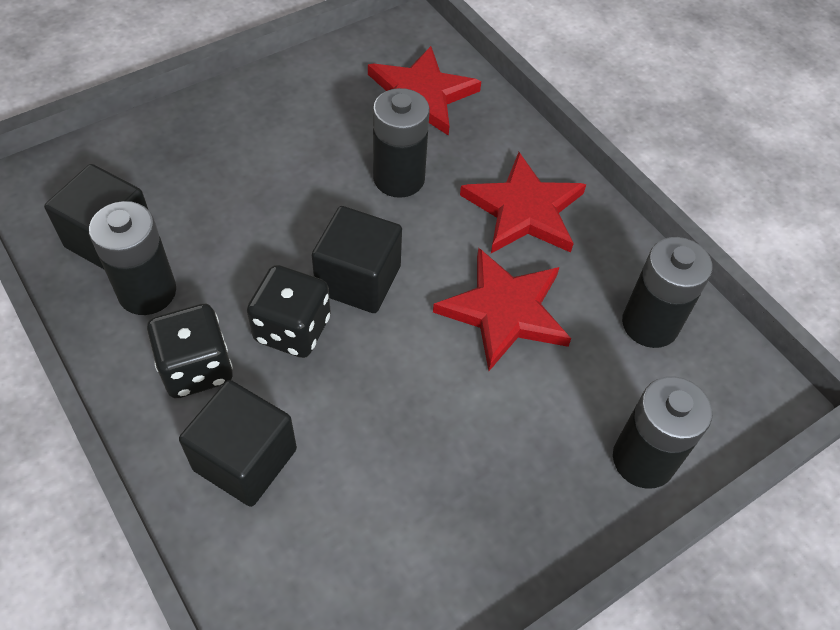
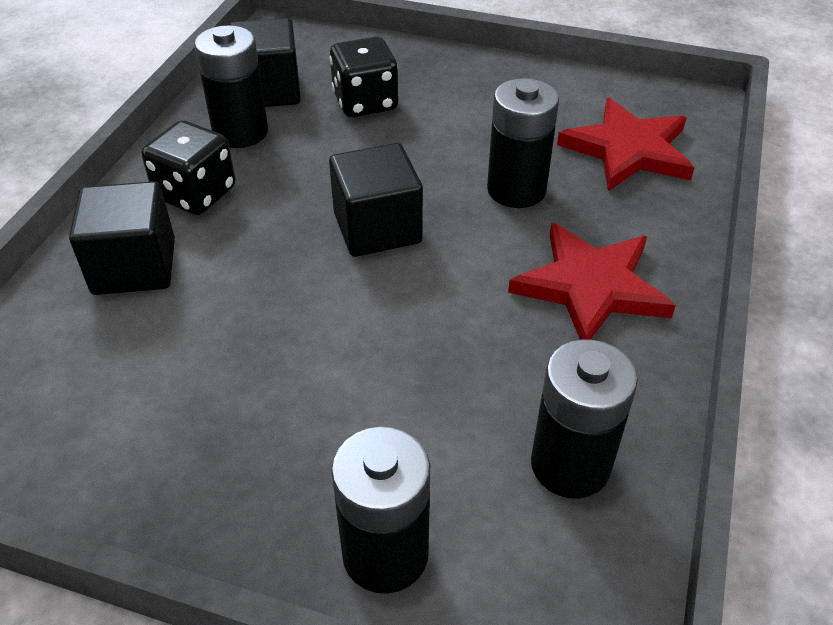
camera: 55 degrees right, 10 degrees down
black dice [247,265,331,358] -> black dice moved to [329,37,398,117]
red star [433,248,571,371] -> none

